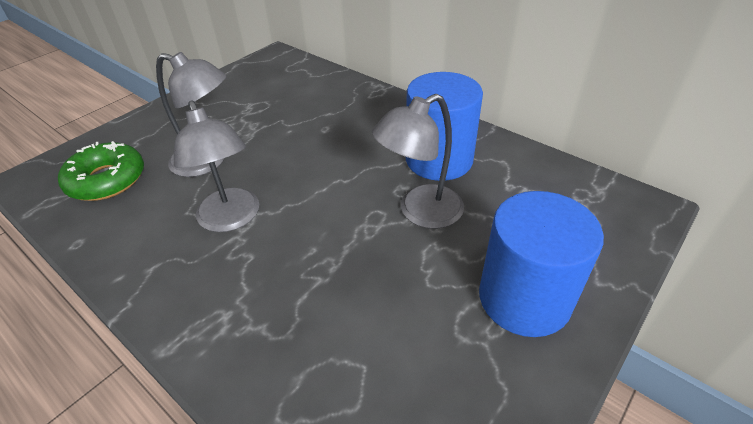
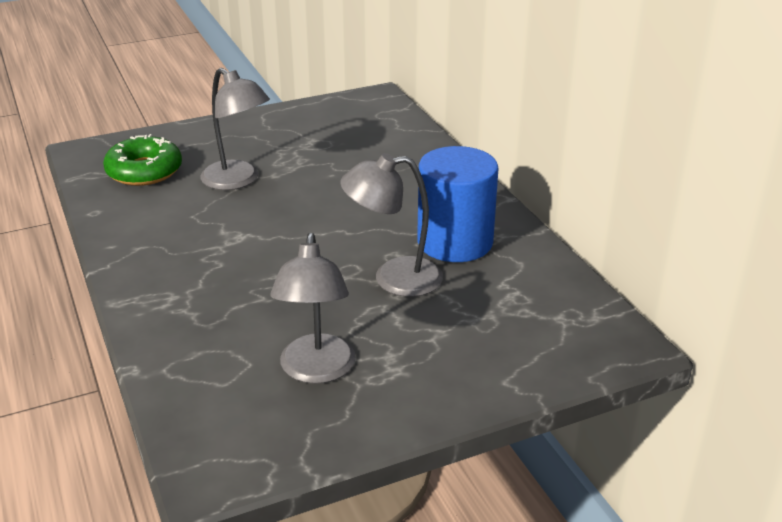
camera: 25 degrees right, 10 degrees down
grey lamp [174,100,259,232] -> grey lamp moved to [271,233,356,384]
blue cylinder [479,191,604,337] -> none

